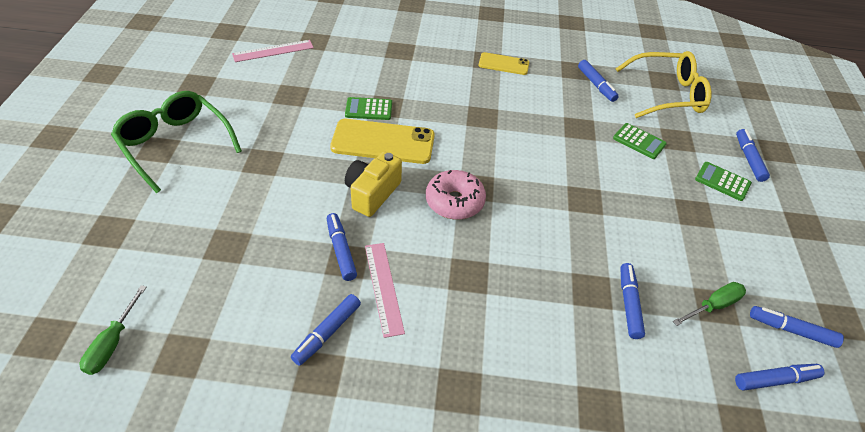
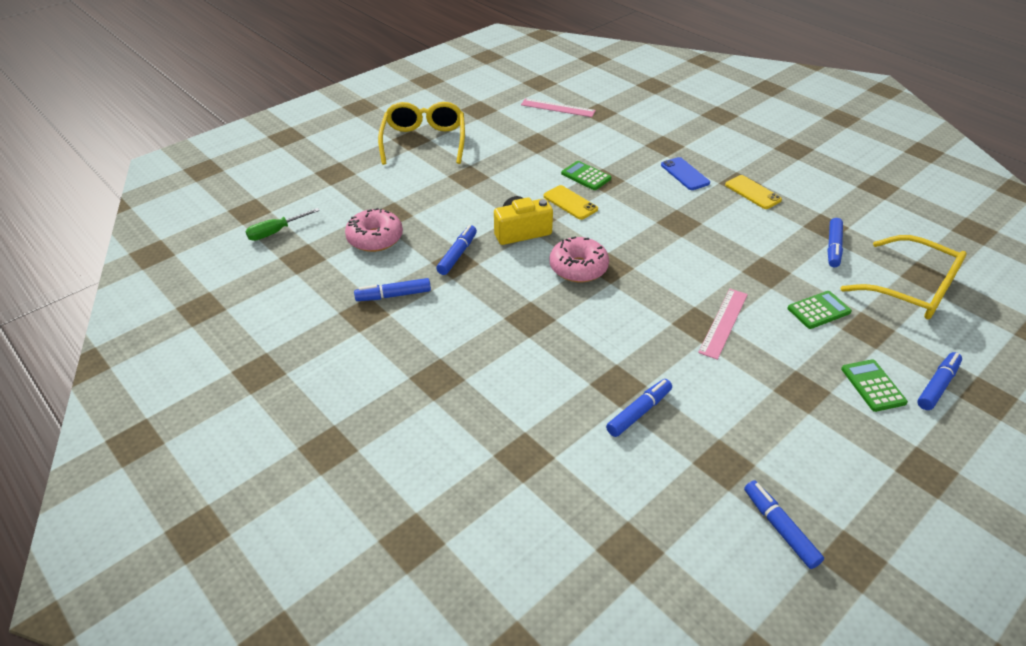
camera: 45 degrees right, 5 degrees down
green glasses [111,91,242,193] -> yellow glasses [378,102,465,165]
yellow phone [330,119,435,164] -> yellow phone [544,185,598,220], size x0.57
pink ruler [365,243,405,338] -> pink ruler moved to [698,289,748,360]
green calculator [613,123,667,159] -> green calculator turned 105 degrees counterclockwise [787,291,852,329]
green screwdriver [673,282,746,326] -> none
blue marker [735,364,825,391] -> none
none -> pink donut [345,208,403,252]
none -> blue phone [661,157,710,190]

